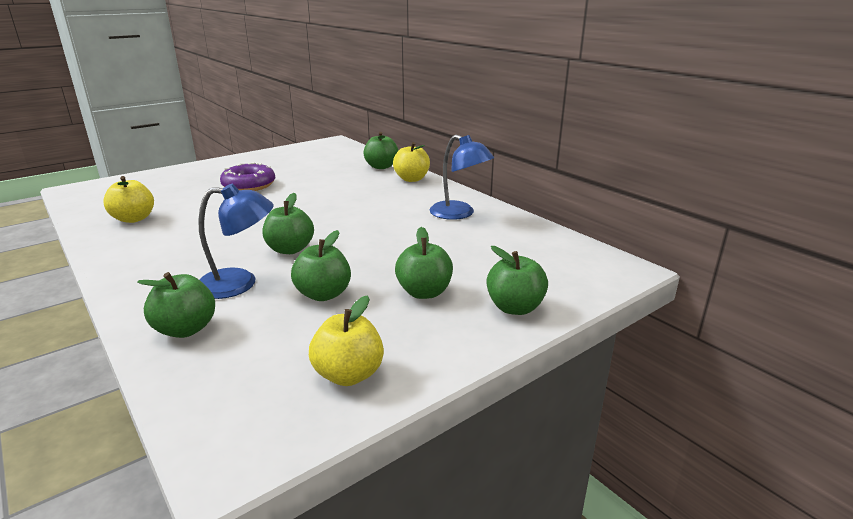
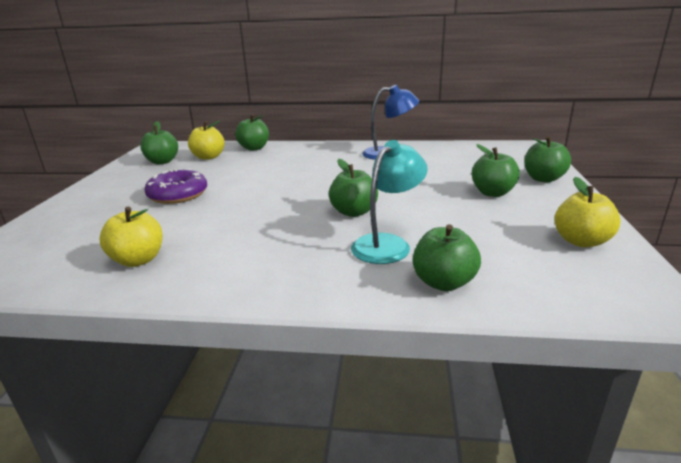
camera: 45 degrees left, 0 degrees up
blue lamp [198,183,274,299] -> turquoise lamp [351,140,428,264]
green apple [291,230,351,301] -> green apple moved to [140,121,178,164]
yellow apple [393,142,430,182] -> yellow apple moved to [188,121,225,160]

